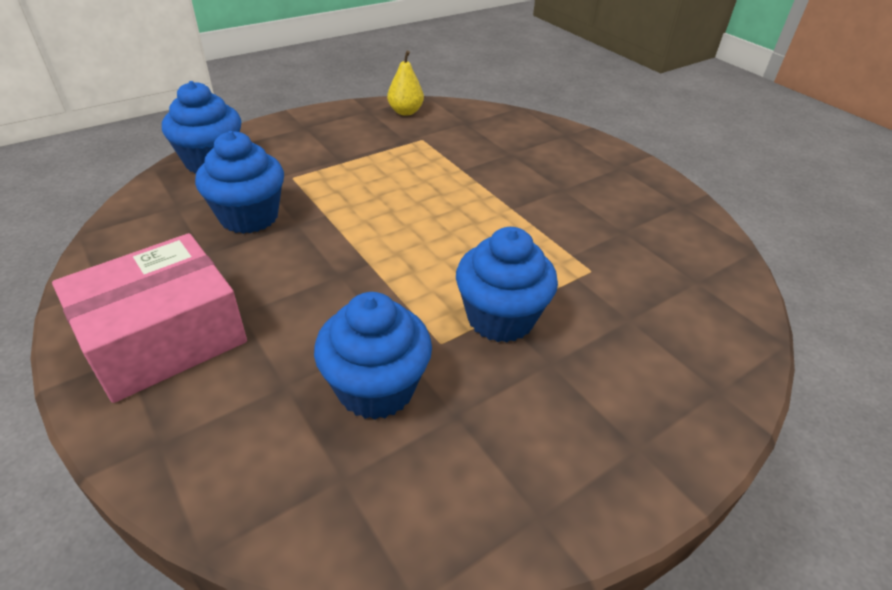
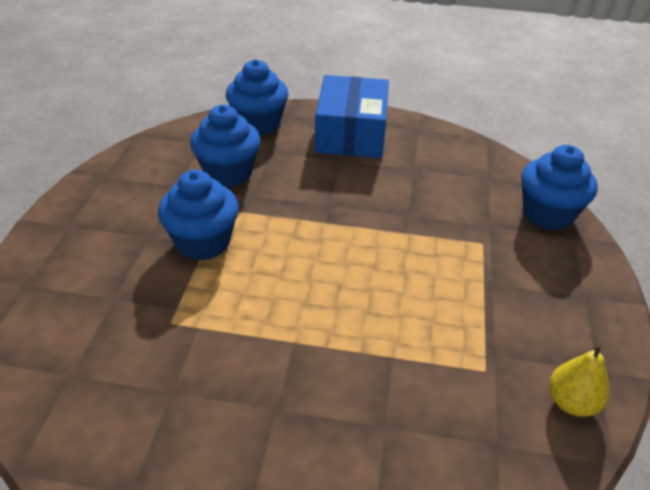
camera: 135 degrees right, 0 degrees up
pink box [52,233,247,403] -> blue box [315,75,389,158]
blue cupcake [195,131,284,234] -> blue cupcake moved to [226,59,289,135]

